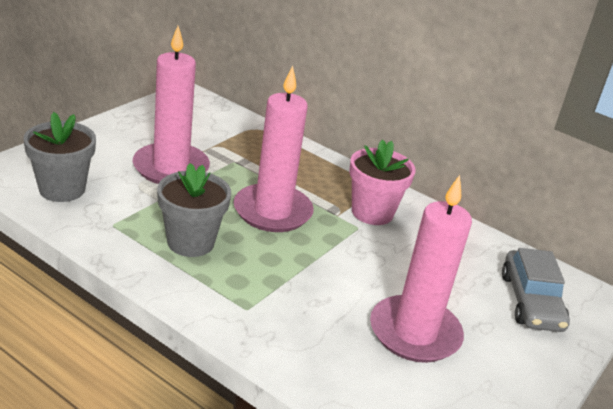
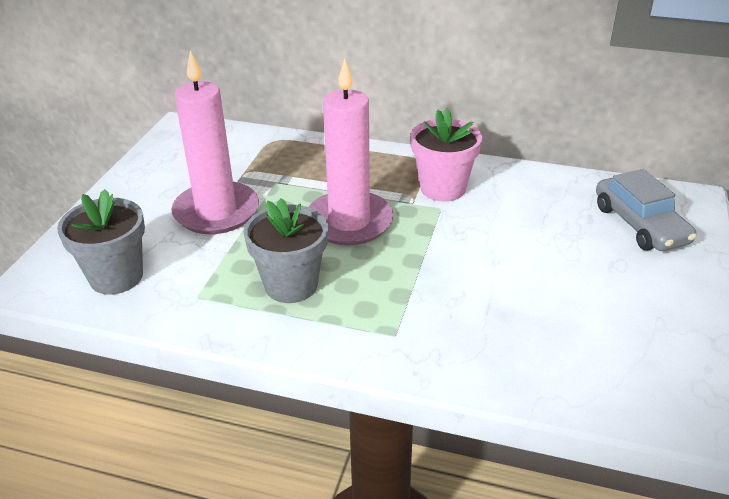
camera: 15 degrees left, 5 degrees up
pink candle [370,175,472,363] -> none

